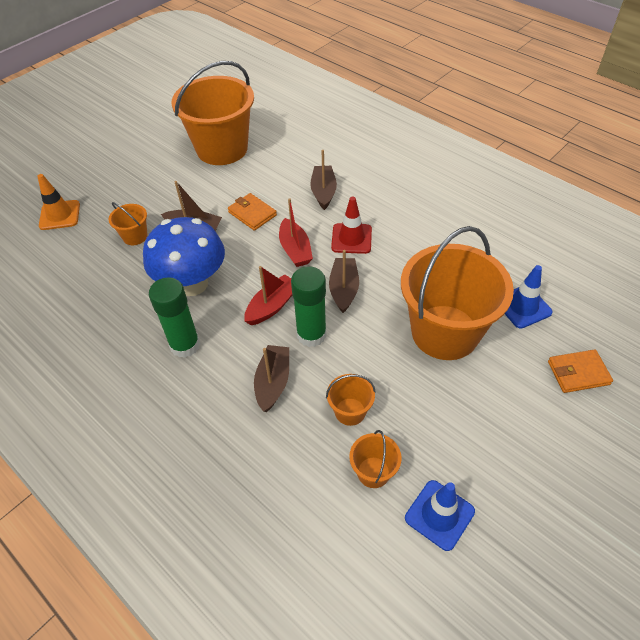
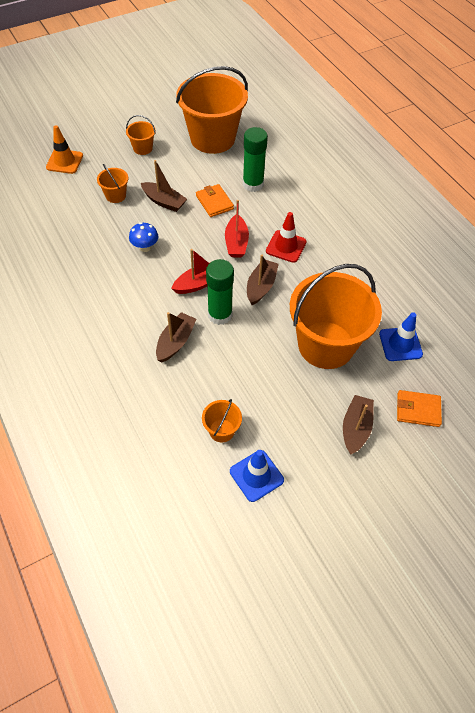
camera: 15 degrees right, 5 degrees up
blue mushroom [143,217,225,296] -> blue mushroom [129,222,158,252], size x0.46
green glue stick [149,277,200,358] -> green glue stick moved to [243,127,268,192]
brown boat [310,150,337,210] -> brown boat moved to [343,395,374,454]
orange bucket [326,374,376,426] -> orange bucket moved to [126,115,156,155]

